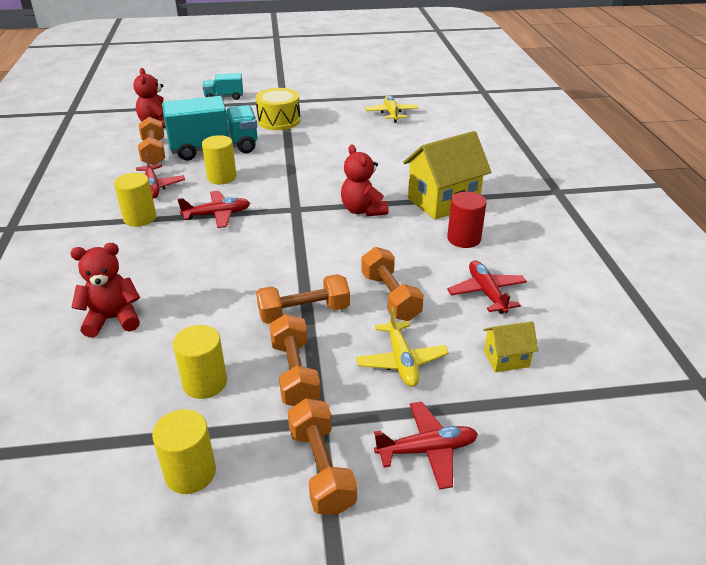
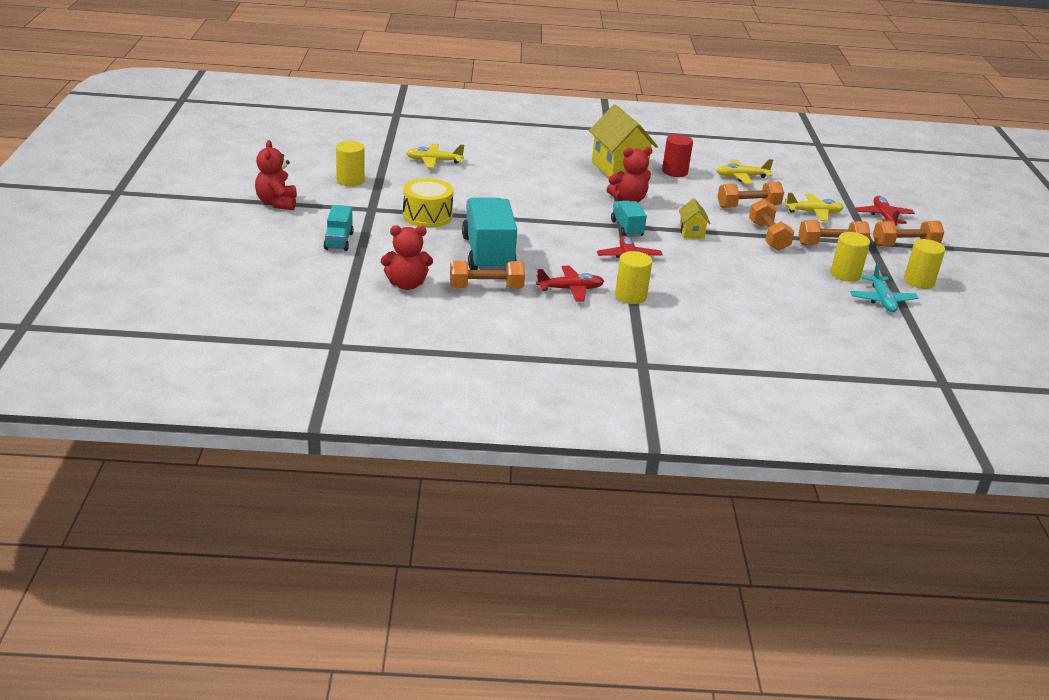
camera: 85 degrees left, 5 degrees down
red teddy bear [70,243,140,337] -> red teddy bear moved to [255,140,297,210]
yellow cylinder [202,135,237,184] -> yellow cylinder moved to [336,141,365,187]
red plane [447,261,527,314] -> yellow plane [716,159,773,184]
yellow house [483,321,538,372] -> yellow house moved to [679,198,711,239]
none -> turquoise truck [611,201,647,237]
none -> turquoise plane [850,263,918,312]

